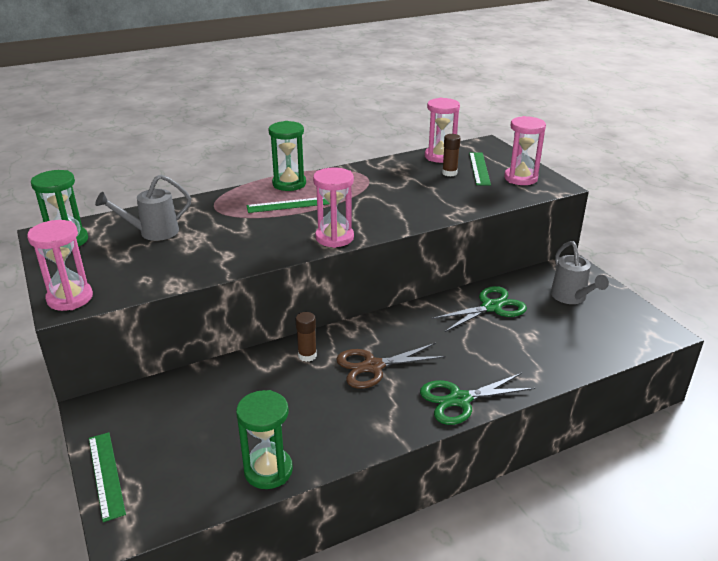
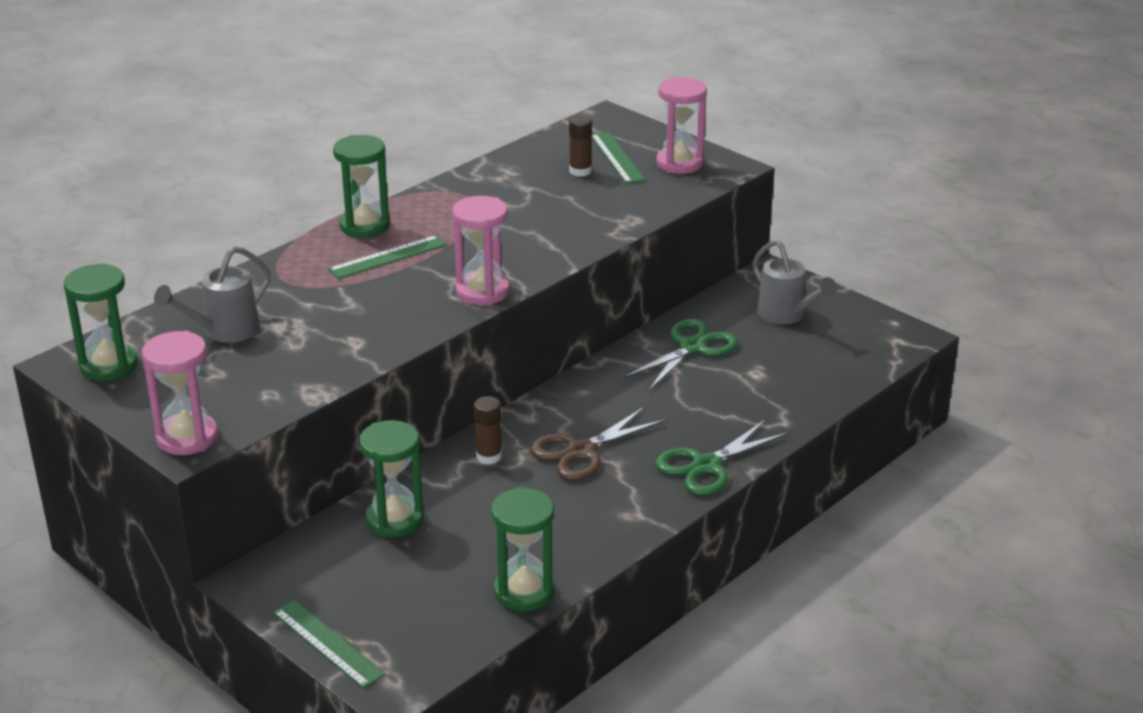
camera: 20 degrees left, 0 degrees up
pink hourglass [425,98,460,163] -> none
none -> green hourglass [359,420,424,537]

